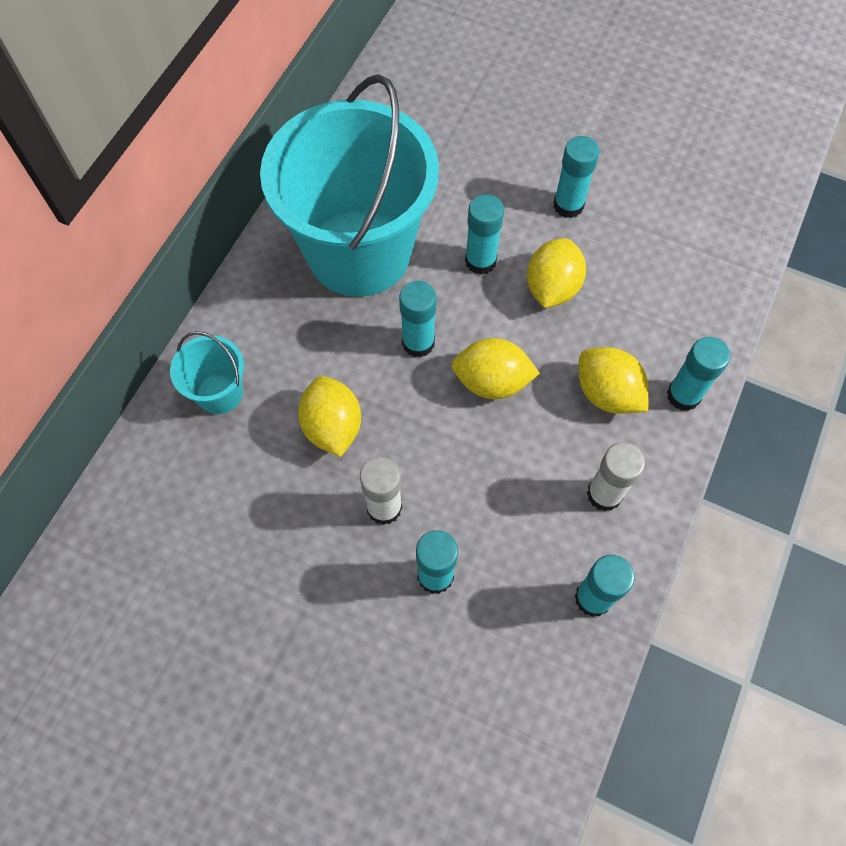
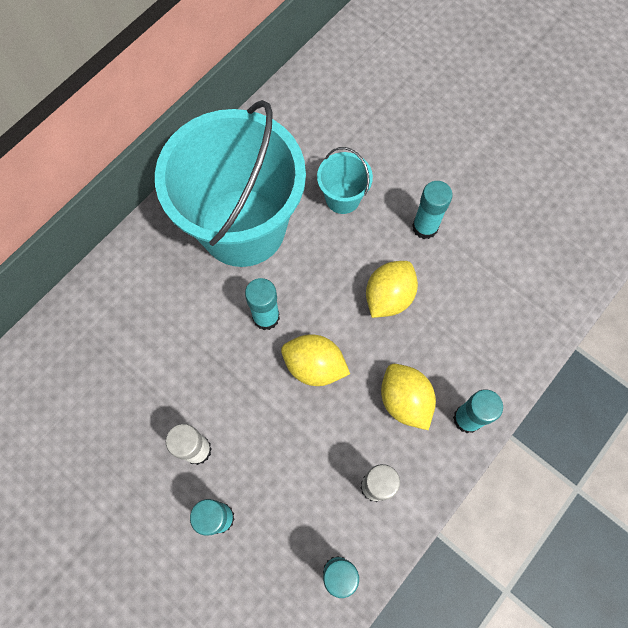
camera: 15 degrees right, 5 degrees up
turquoise bucket [170,331,244,414] -> turquoise bucket moved to [317,147,373,214]
yellow lemon [298,376,361,457] -> none
turquoise glue stick [465,194,504,275] -> none

